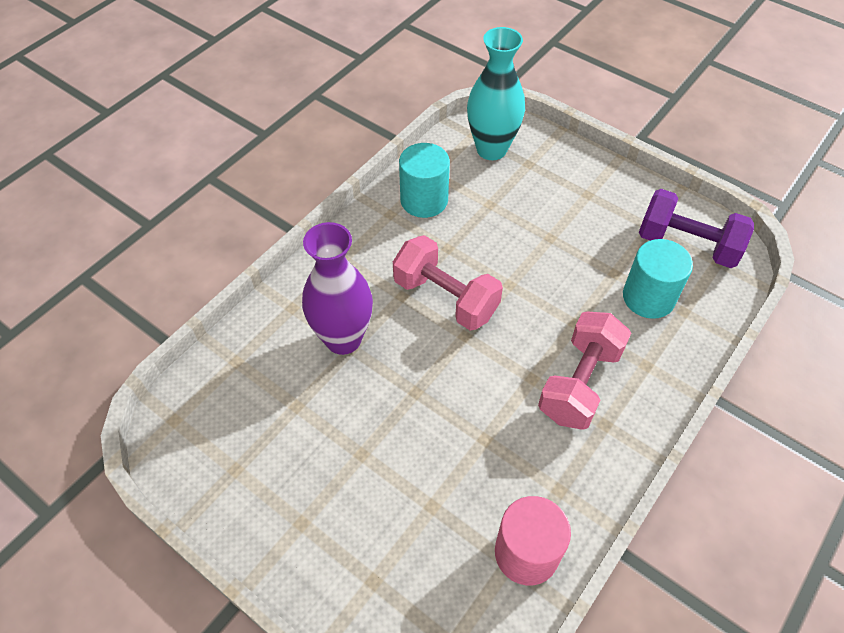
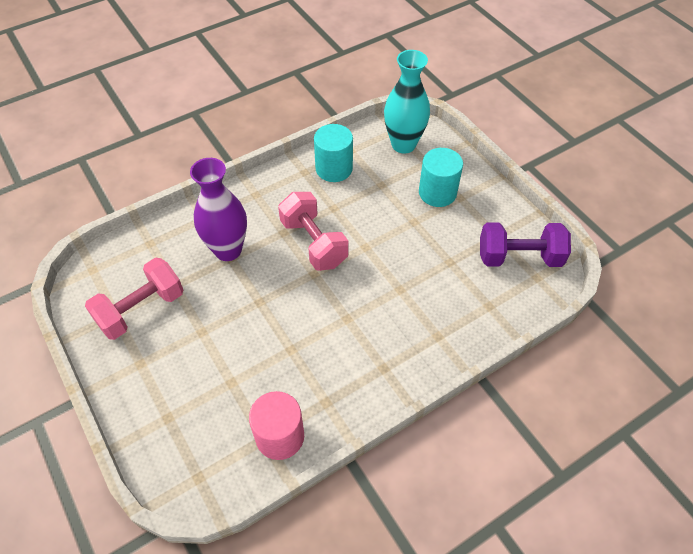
camera: 20 degrees right, 0 degrees up
pink dumbbell [538,312,631,430] -> pink dumbbell moved to [85,257,183,340]
turquoise cylinder [623,239,693,319] -> turquoise cylinder moved to [419,148,463,207]
purple dumbbell [639,189,754,268] -> purple dumbbell turned 45 degrees counterclockwise [480,223,571,267]

